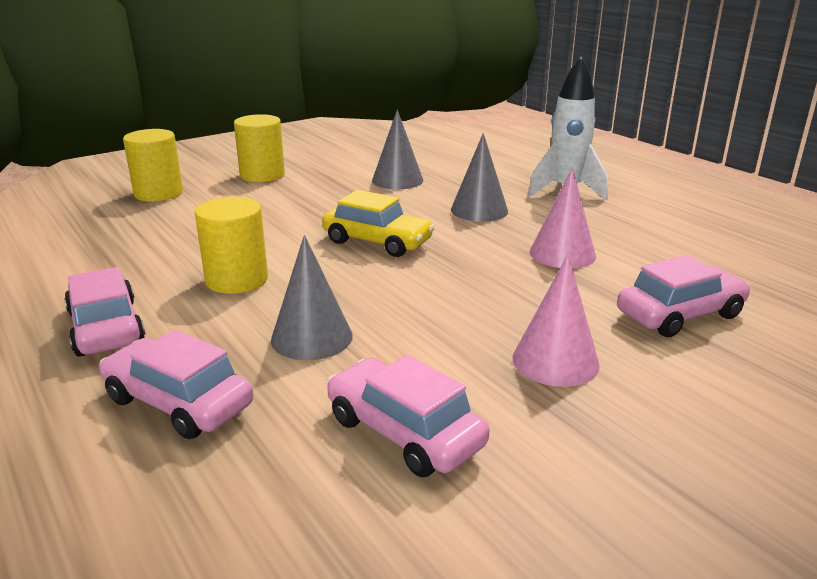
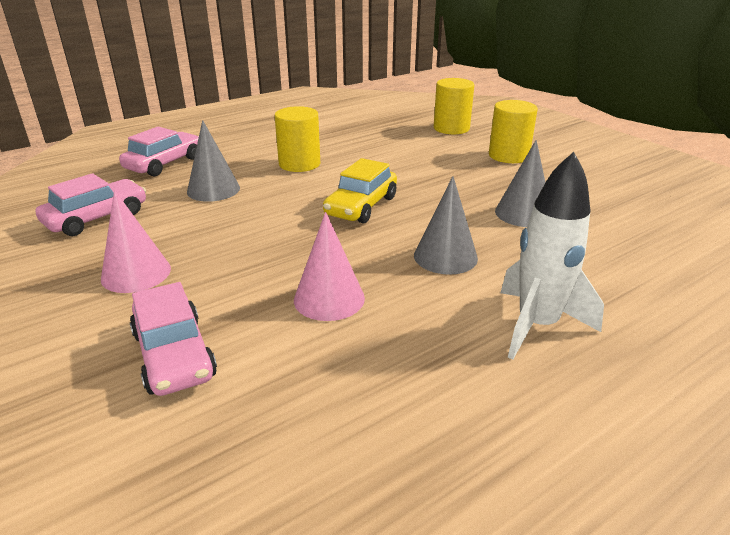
camera: 90 degrees right, 5 degrees up
pink car [64,267,145,357] -> none

